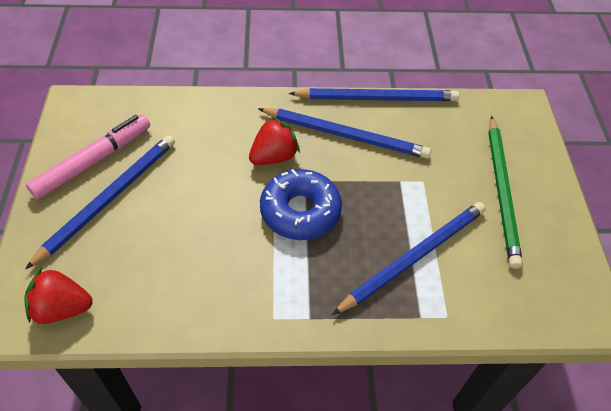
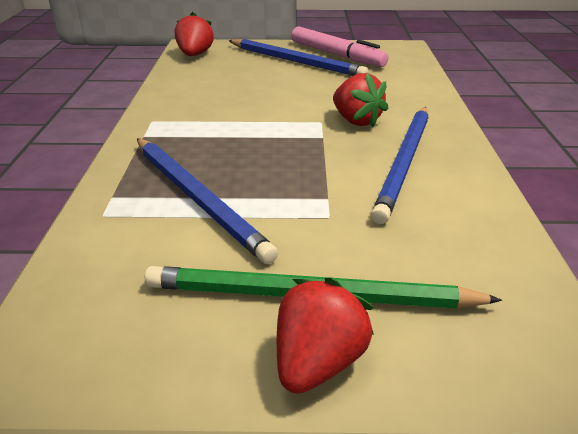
camera: 95 degrees right, 20 degrees down
blue donut [260,169,342,240] -> none
blue pencil [289,88,459,101] -> none
none -> red strawberry [277,277,374,394]

